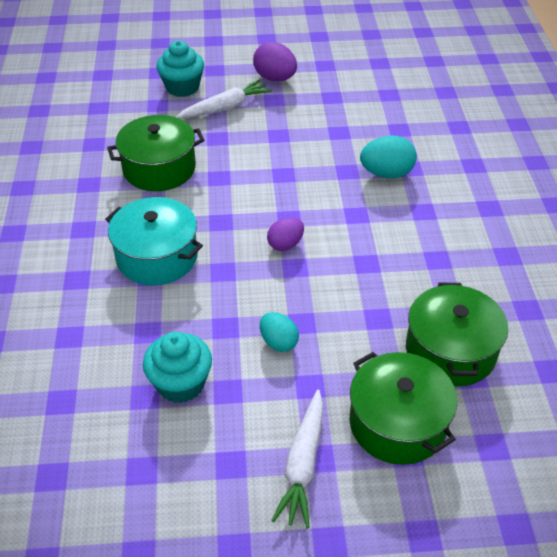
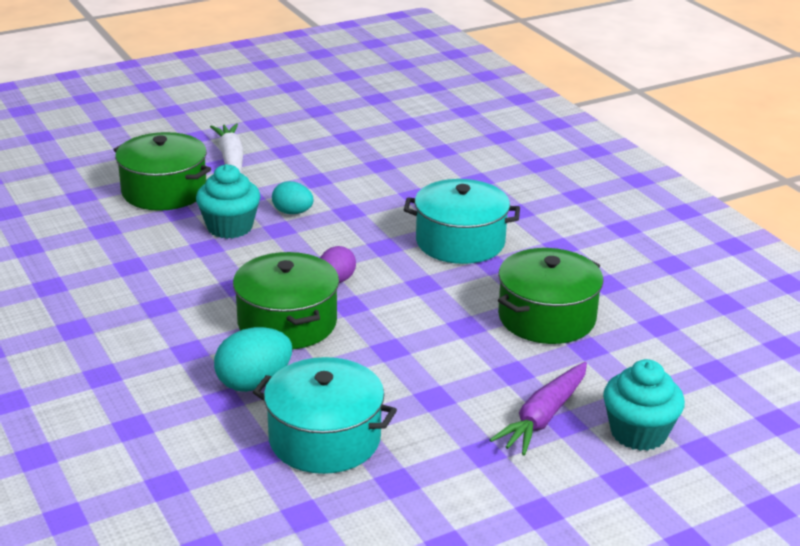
camera: 155 degrees right, 15 degrees down
turquoise cupcake [143,332,212,403] -> turquoise cupcake moved to [196,164,261,239]
white carrot [176,80,272,118] -> purple carrot [490,362,587,456]
purple egg [253,42,297,81] -> none
green pot [406,283,508,387] -> green pot moved to [233,252,339,349]
none -> turquoise pot [253,357,397,474]

